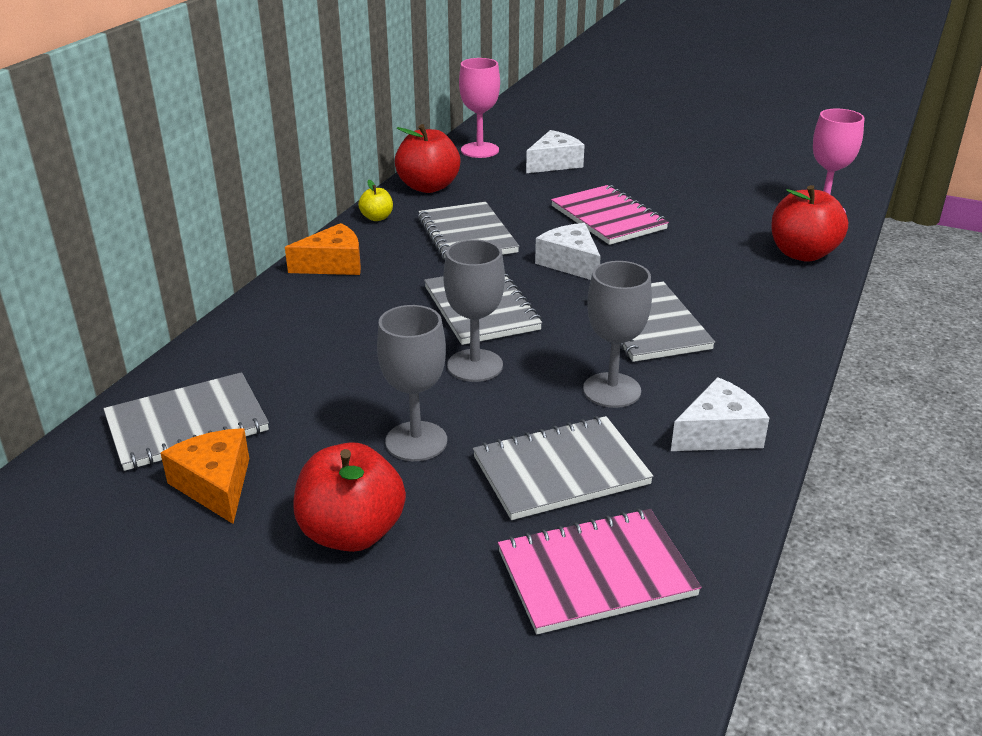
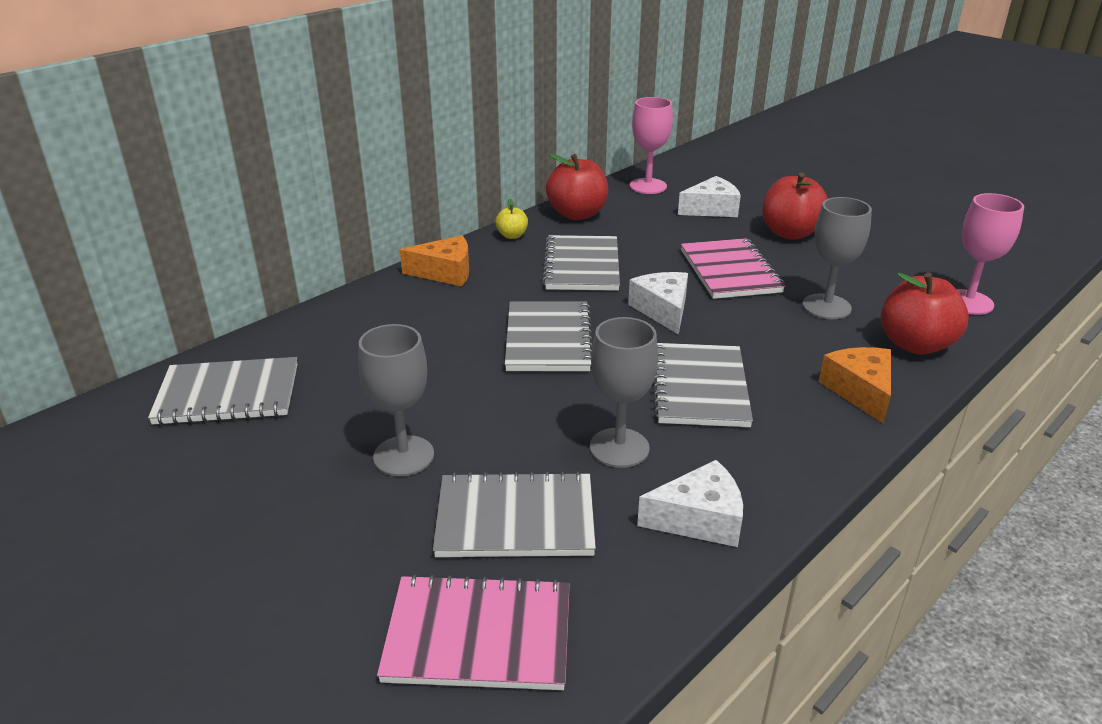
camera: 20 degrees right, 0 degrees up
orange cheese [160,428,249,524] -> orange cheese moved to [819,347,891,424]
red apple [293,442,406,552] -> red apple moved to [762,172,828,240]
grey goblet [443,239,505,382] -> grey goblet moved to [803,197,872,319]

